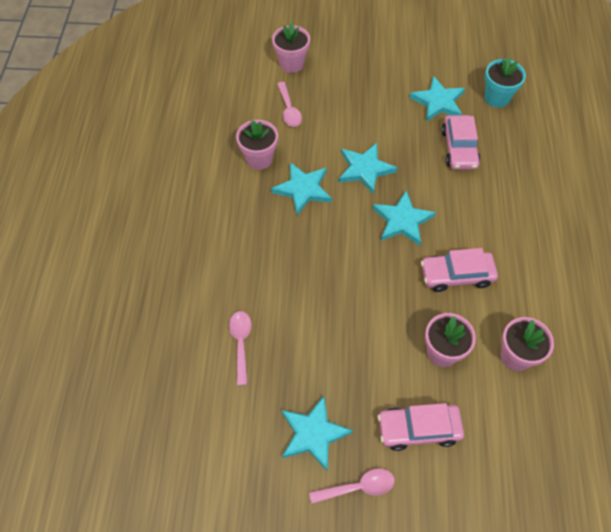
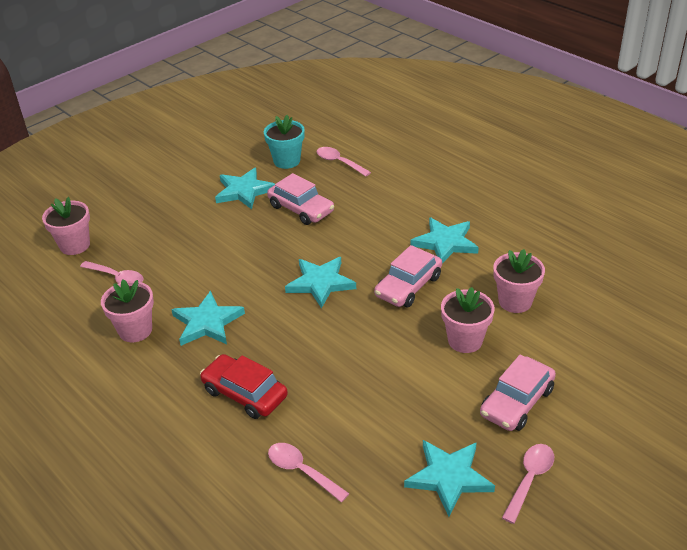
camera: 45 degrees left, 20 degrees down
turquoise star [339,143,397,195] -> turquoise star moved to [411,217,479,264]
none -> red car [200,354,288,419]
none -> pink spoon [317,147,371,176]

